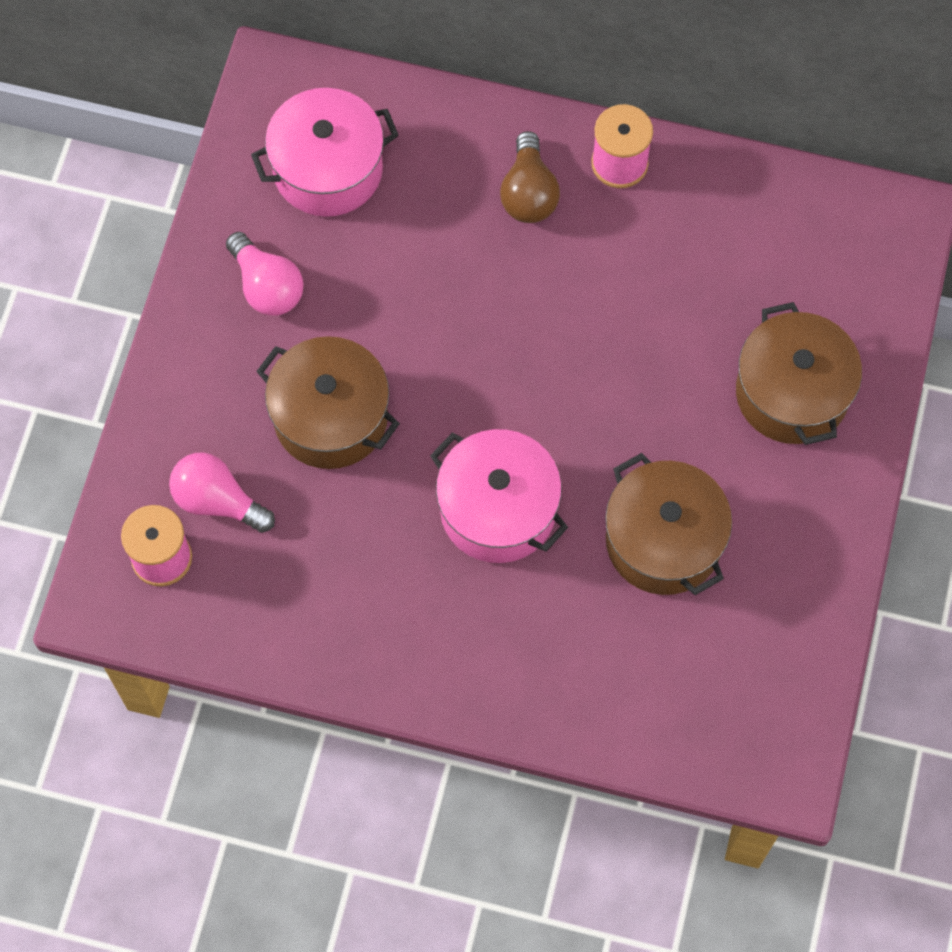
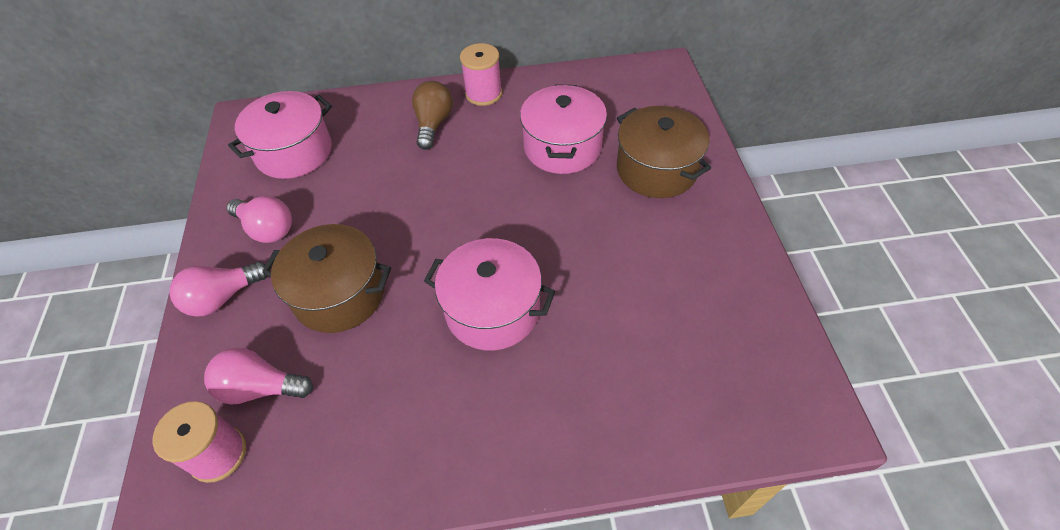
camera: 20 degrees left, 15 degrees down
brown light bulb [500,131,560,223] -> brown light bulb turned 150 degrees counterclockwise [412,81,453,150]
brown pot [605,453,732,595] -> none
none -> pink light bulb [169,262,268,317]
none -> pink pot [520,84,607,174]

